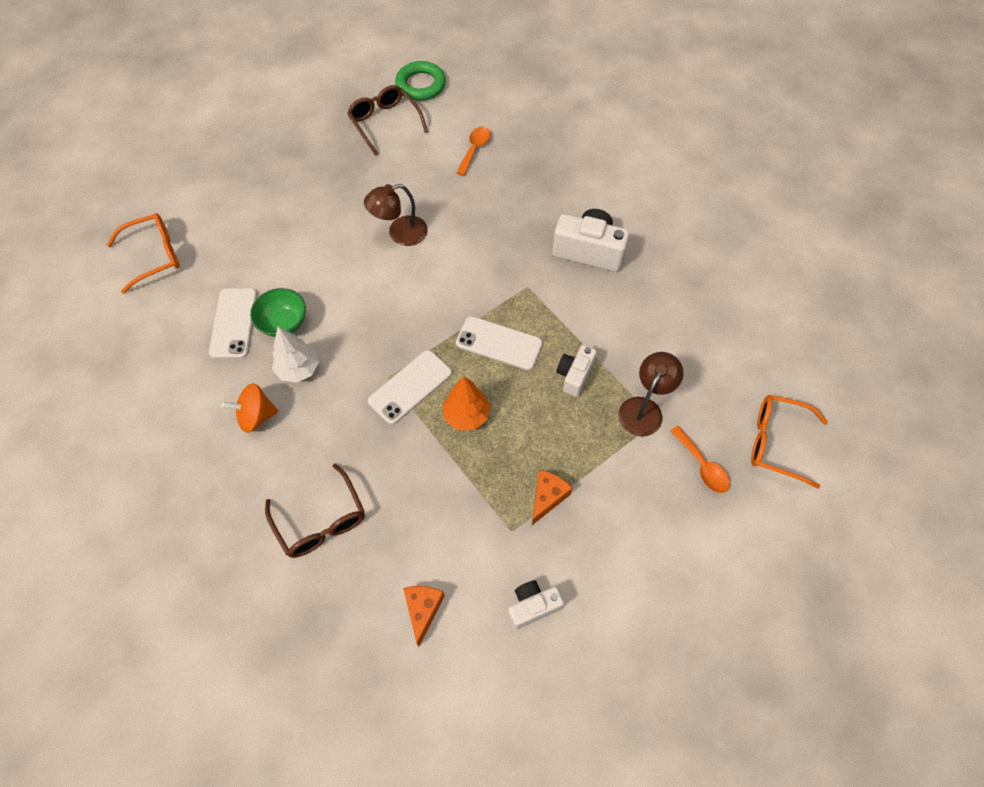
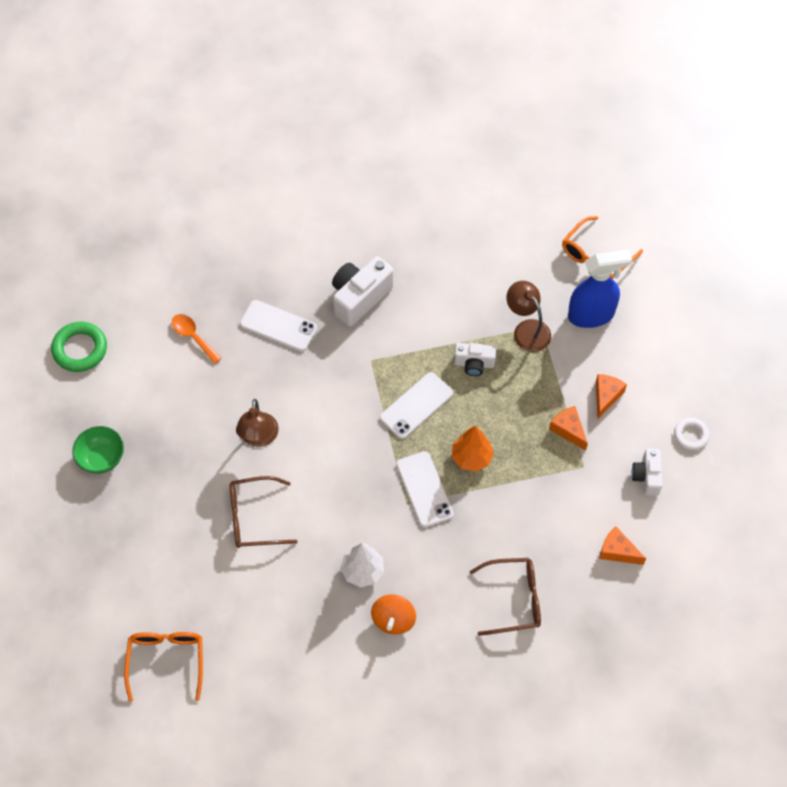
camera: 65 degrees left, 0 degrees up
white phone [209,288,257,359] -> white phone moved to [240,300,317,352]
green bowl [250,288,306,337] -> green bowl moved to [72,426,124,474]
brown glasses [347,85,428,156] -> brown glasses moved to [230,476,298,548]
white camera [557,345,597,397] -> white camera turned 45 degrees counterclockwise [454,343,496,376]
orange spoon [670,426,730,493] -> blue spray bottle [568,250,632,328]
none -> orange cheese [596,374,627,419]
none -> white ring [674,418,709,450]

